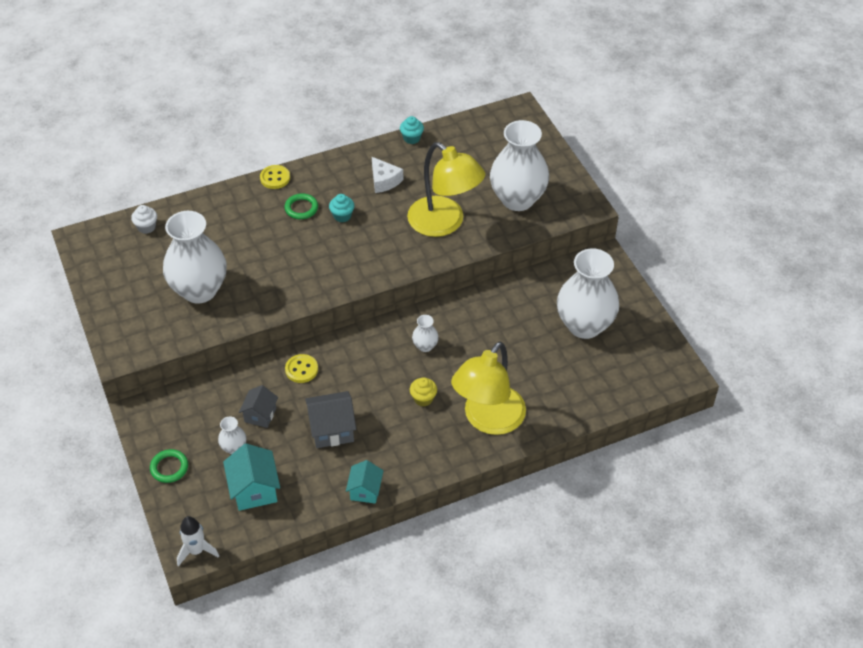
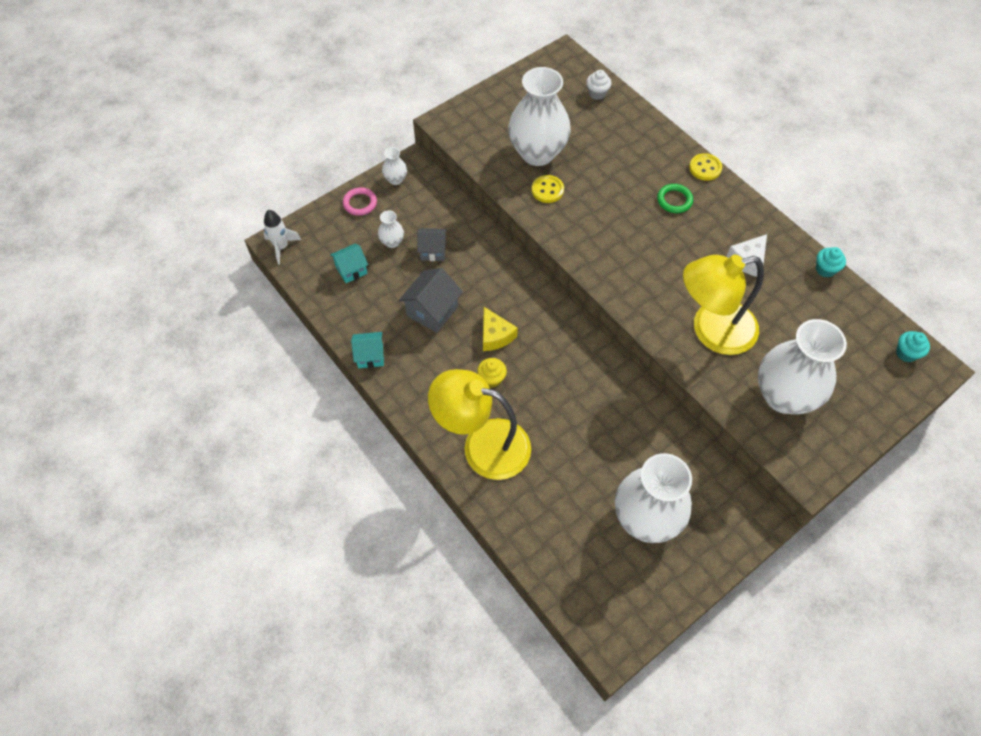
camera: 75 degrees right, 10 degrees up
green ring [150,449,188,483] -> pink ring [343,187,377,216]
turquoise house [223,444,280,511] -> turquoise house [330,244,368,283], size x0.66
yellow button [285,354,318,383] -> yellow button moved to [532,175,564,203]
grey house [305,391,356,448] -> grey house turned 60 degrees clockwise [399,268,463,333]
turquoise cupcake [329,194,355,222] -> turquoise cupcake moved to [896,331,930,362]
yellow lamp [407,142,485,237] -> yellow lamp turned 45 degrees clockwise [683,255,764,355]
white vase [412,315,439,352] -> white vase moved to [382,147,407,185]
none -> yellow cheese [483,307,518,351]

